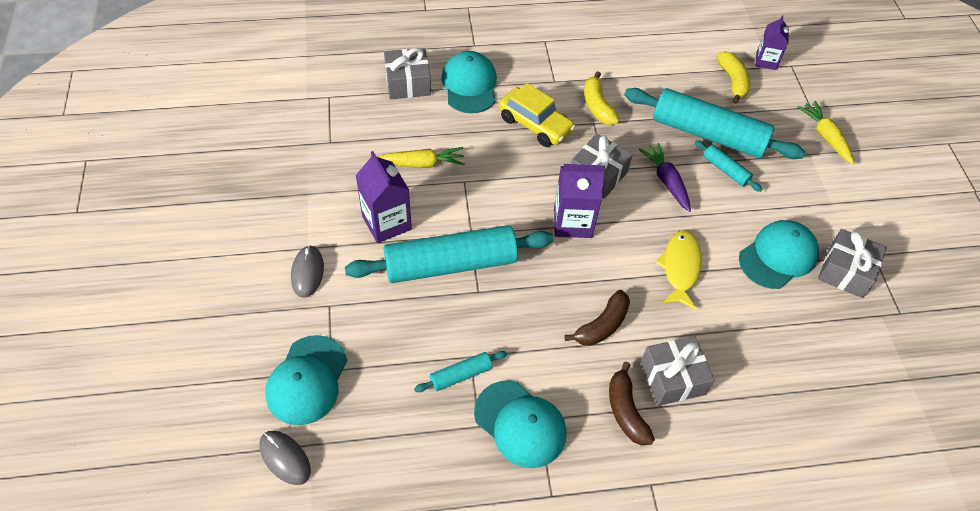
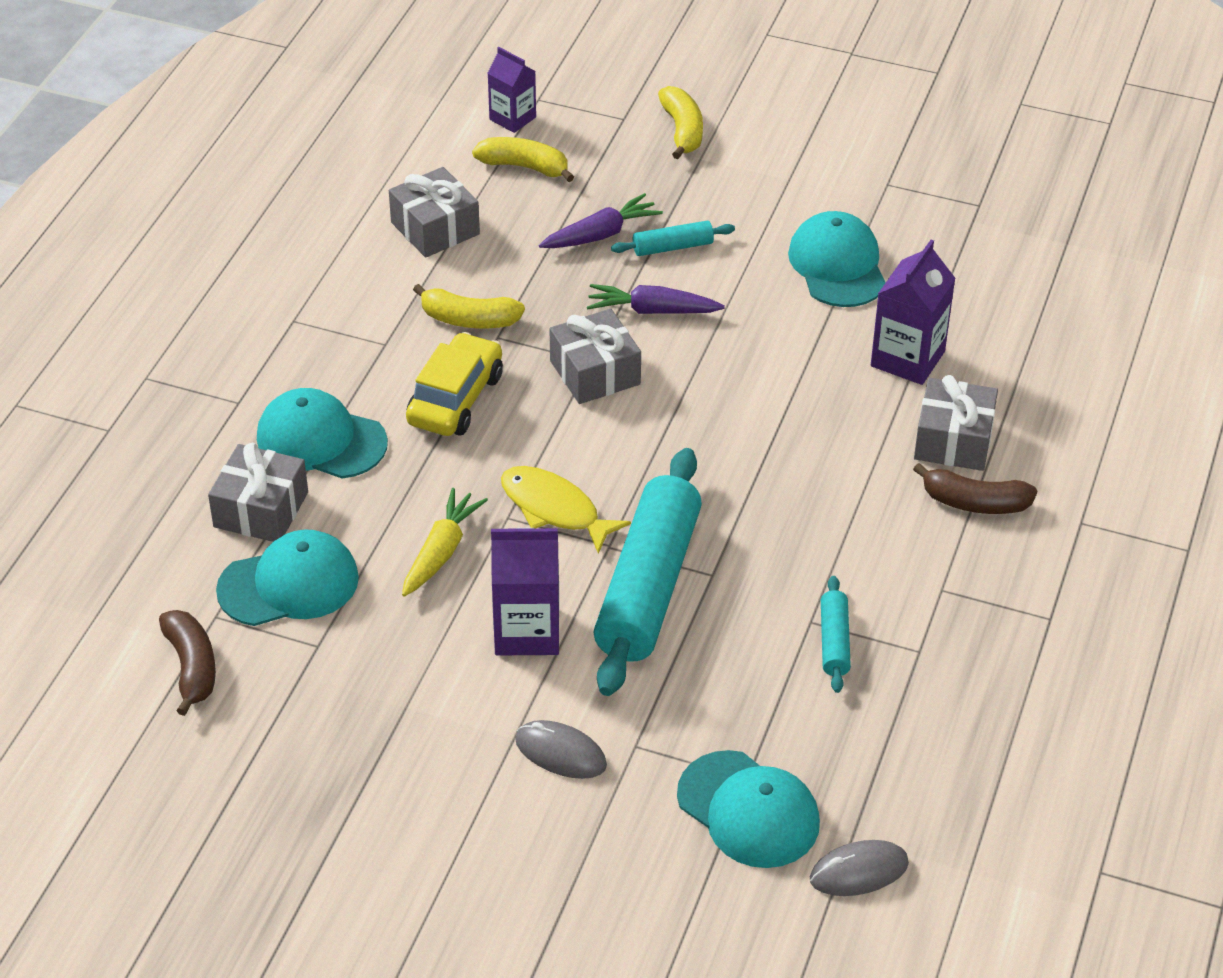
camera: 60 degrees left, 10 degrees down
turquoise cap [474,380,566,468] -> turquoise cap moved to [216,530,359,626]
yellow car [499,83,576,147] -> yellow car turned 45 degrees counterclockwise [406,332,503,436]
purple carton [554,164,605,238] -> purple carton moved to [871,240,956,385]
brown banana [564,290,630,346] -> brown banana moved to [159,610,216,716]
turquoise rolling pin [624,88,805,159] -> purple carrot [539,193,663,248]
yellow fish [655,230,702,310] -> yellow fish moved to [501,466,631,554]
yellow carrot [797,101,854,164] -> yellow banana [658,86,703,159]
grey gift [818,229,887,298] -> grey gift moved to [389,167,480,258]

